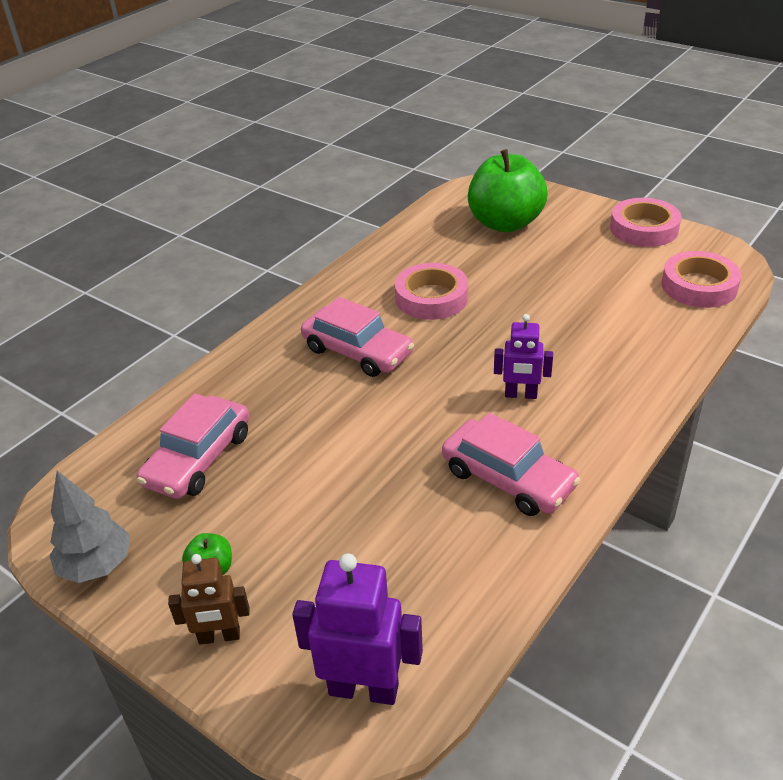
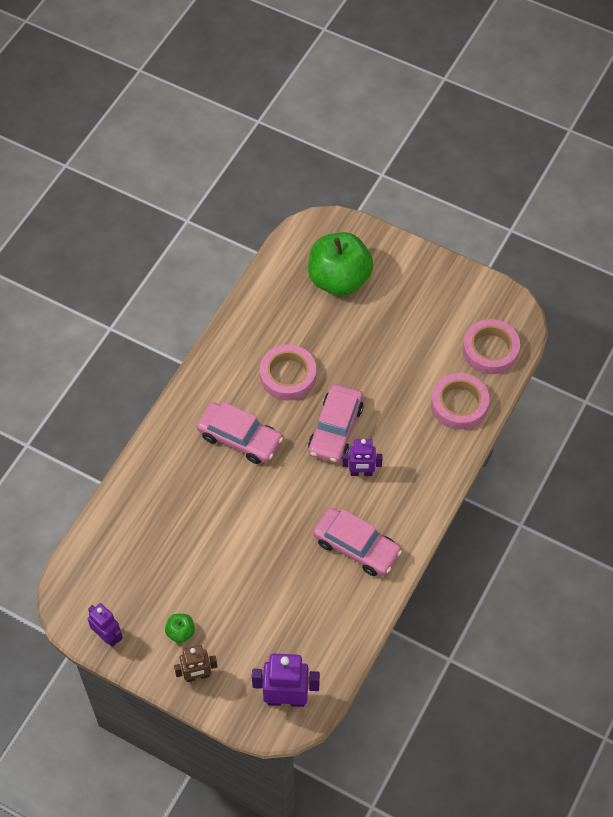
camera: 10 degrees left, 20 degrees up
grey tree [49,471,130,583] -> purple robot [88,603,123,647]
pink car [137,393,249,499] -> pink car moved to [308,384,363,463]
pink tape [610,198,681,247] -> pink tape moved to [431,373,489,430]

